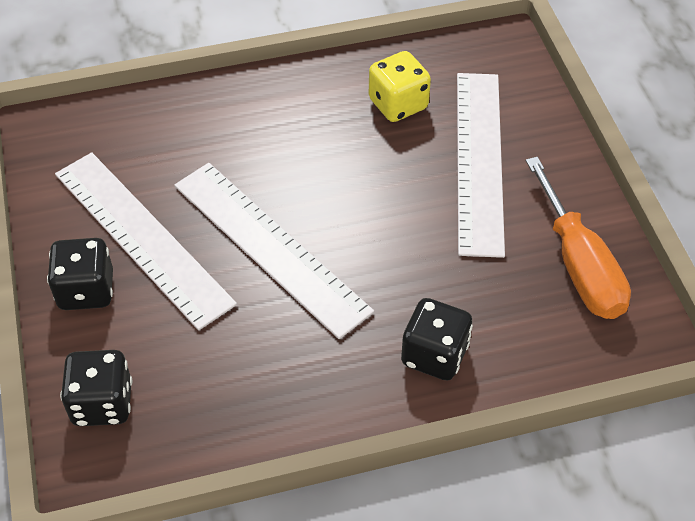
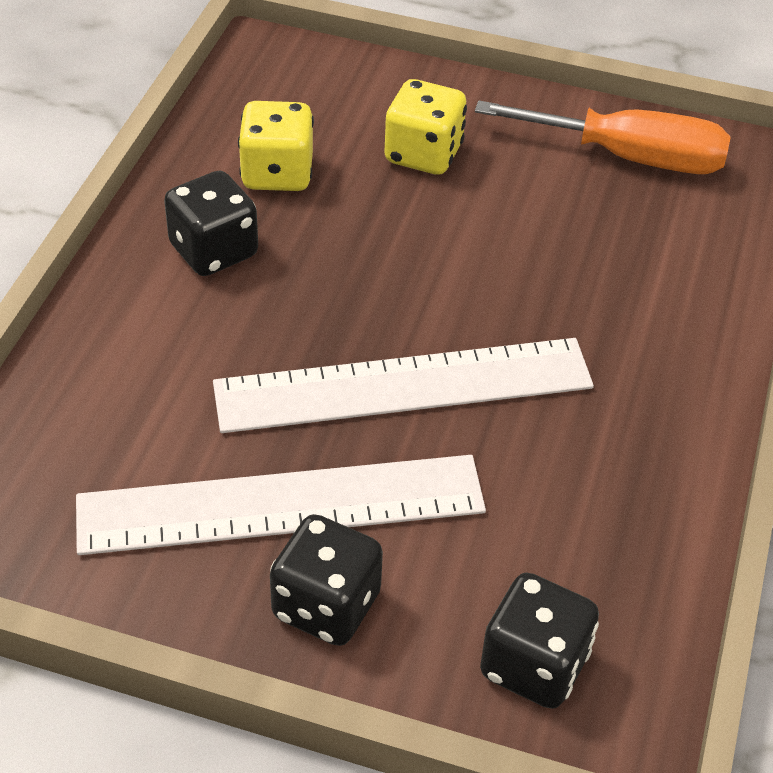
camera: 60 degrees left, 5 degrees down
black dice [401,298,473,380] -> black dice moved to [164,171,258,276]
white ruler [457,73,505,258] -> yellow dice [384,79,467,175]

